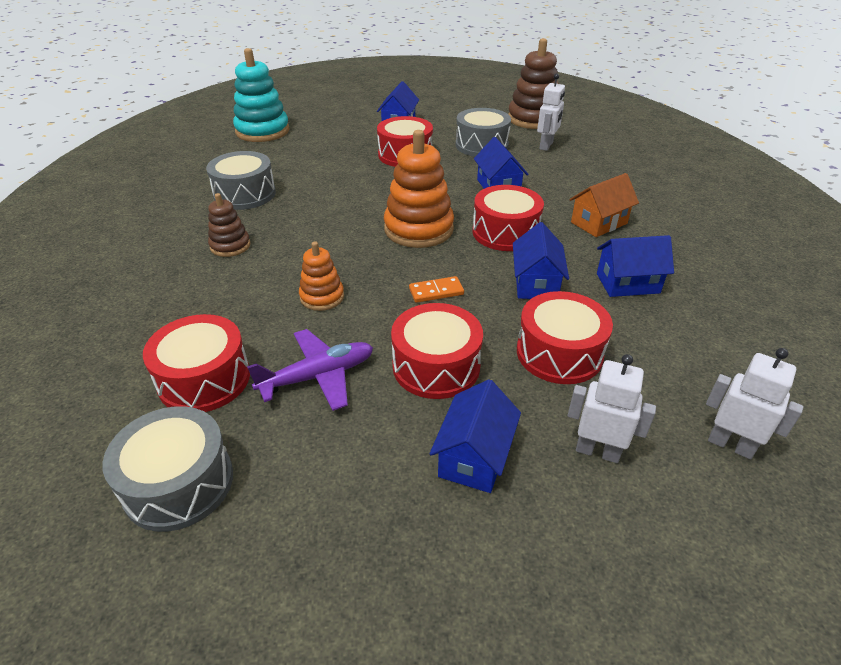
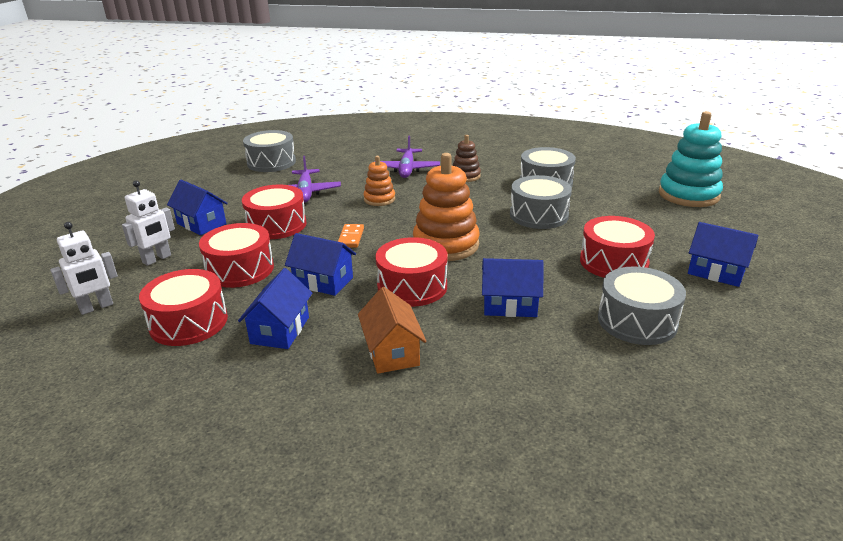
camera: 110 degrees right, 10 degrees down
red drum [143,314,250,412] -> red drum moved to [139,269,228,346]
brown stacking toy [508,38,559,129] -> none
white robot [537,73,565,151] -> none
none -> purple plane [374,135,440,178]
none -> grey drum [510,175,572,229]

